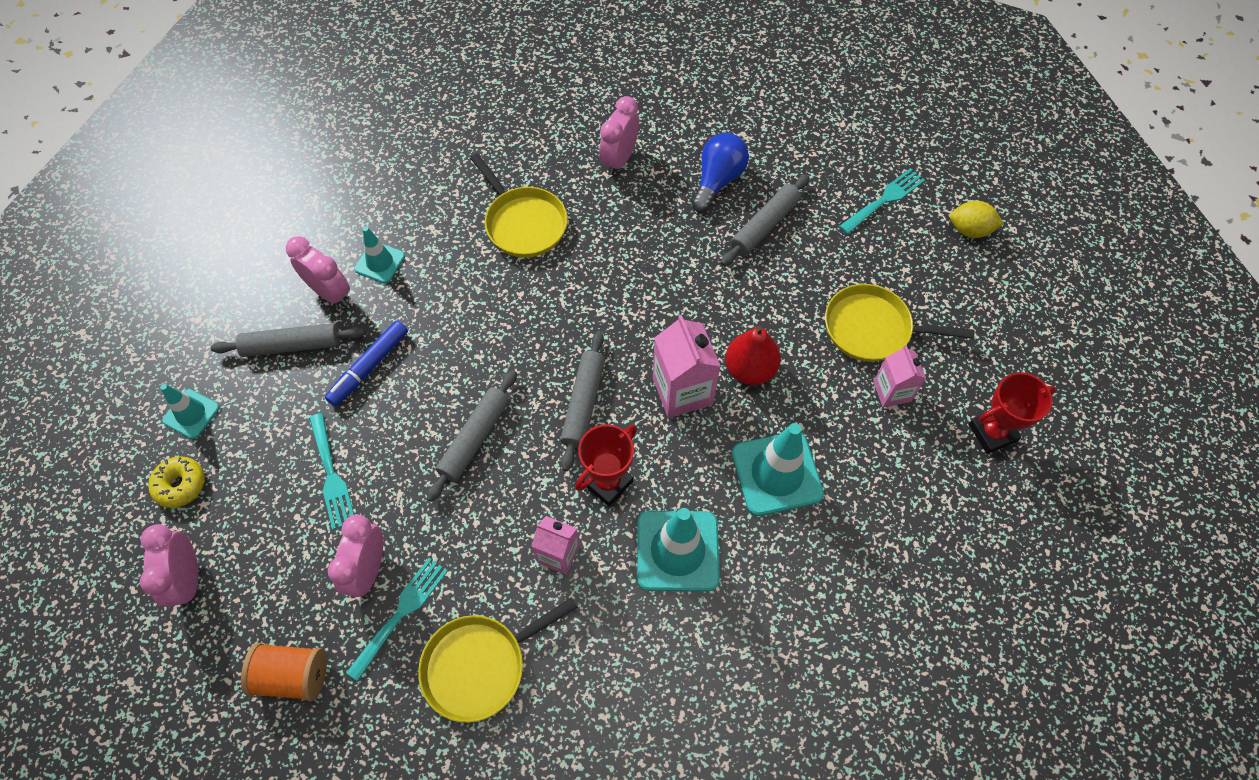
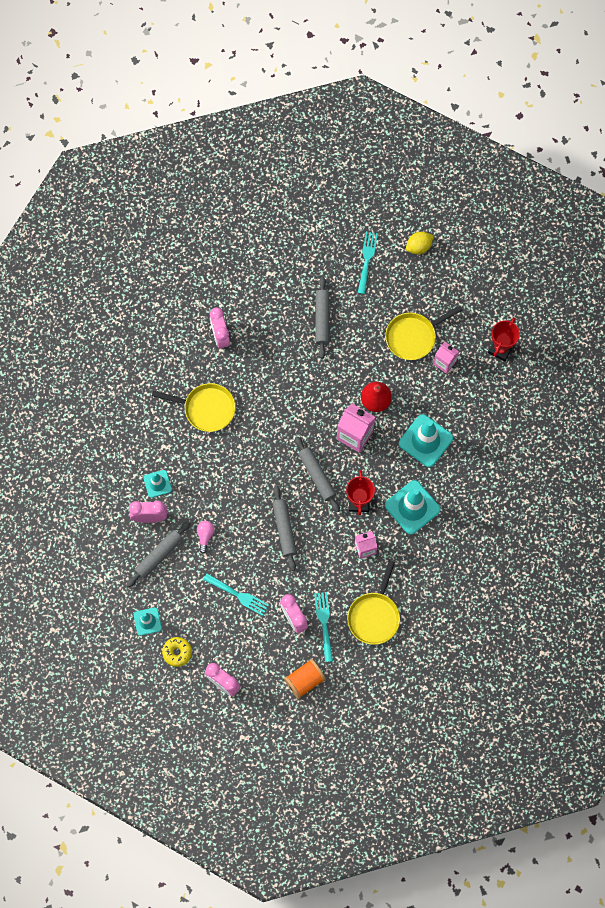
camera: 40 degrees left, 10 degrees up
blue marker [325,320,408,406] -> pink light bulb [197,521,214,554]
blue light bulb [691,133,749,213] -> none

